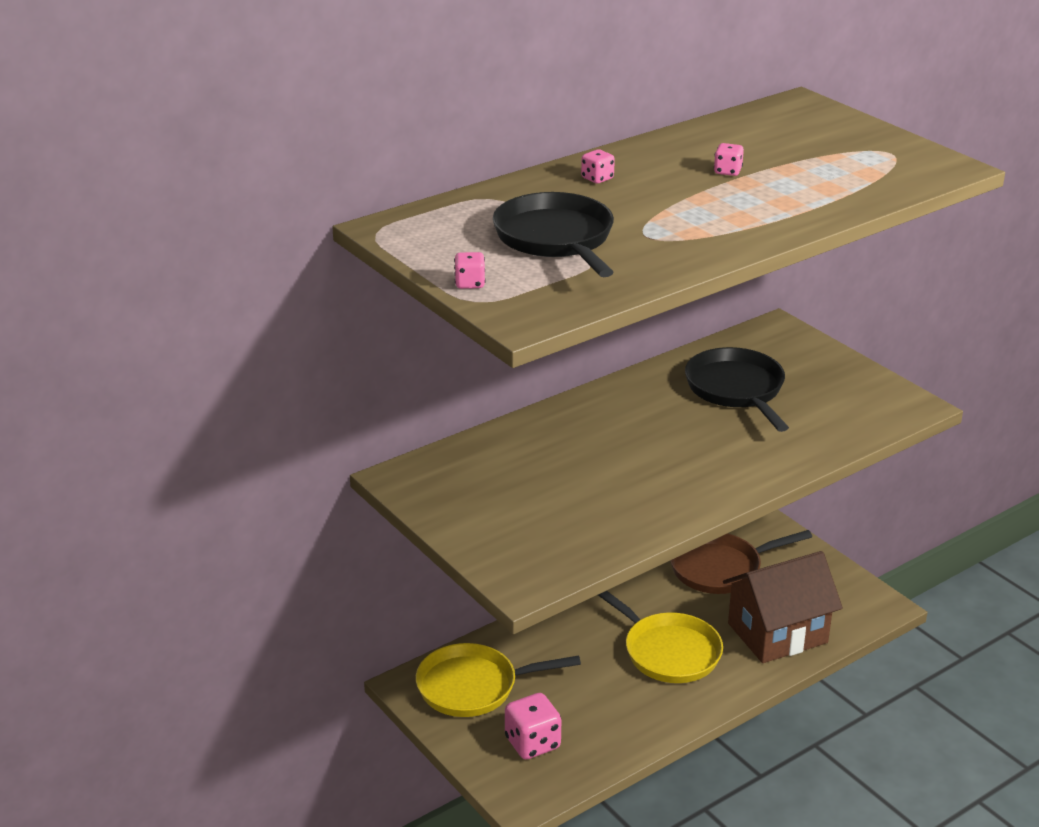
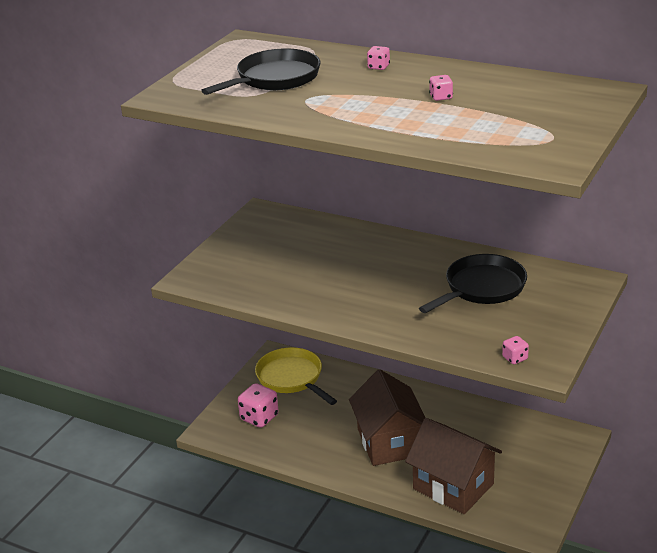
camera: 65 degrees right, 0 degrees up
pink dice [454,252,486,289] -> pink dice moved to [502,336,529,364]
yellow pan [598,591,723,683] -> brown house [349,369,425,466]
brown pan [670,530,812,594] -> none

